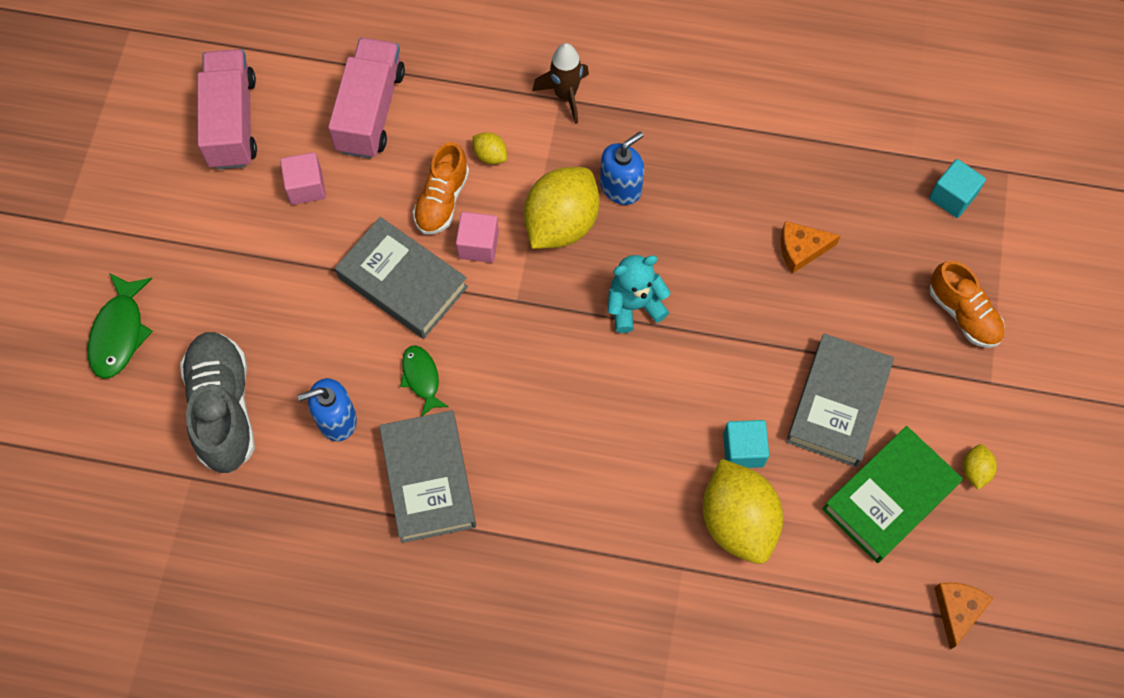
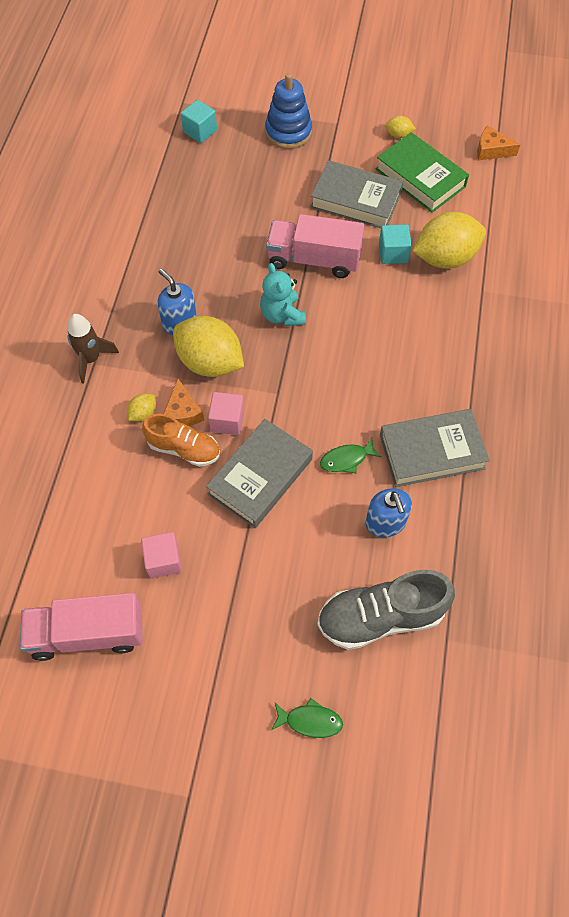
camera: 90 degrees left, 5 degrees down
green fish [88,273,153,379] -> green fish [272,698,343,738], size x0.65
pink truck [328,38,405,159] -> pink truck moved to [266,214,365,278]
orange cheese [781,221,841,274] -> orange cheese moved to [163,379,204,426]
orange shoe [929,261,1005,348] -> blue stacking toy [265,73,312,149]

